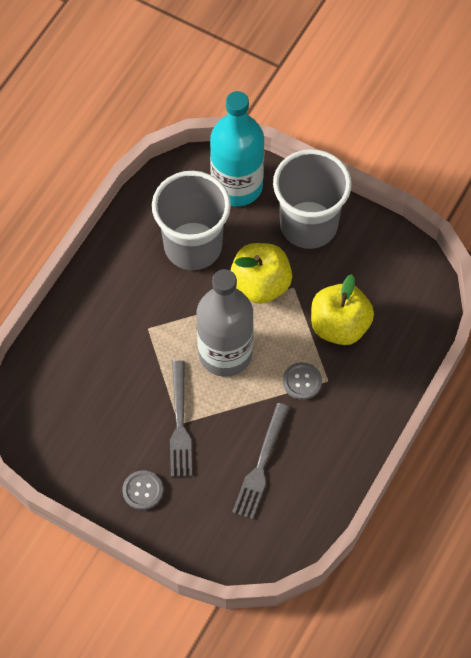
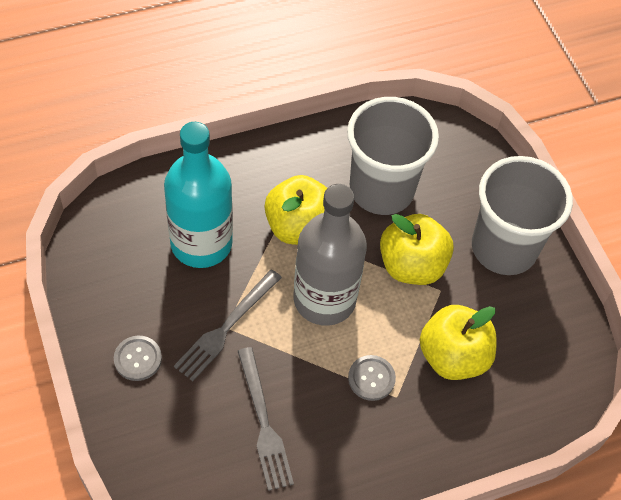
camera: 35 degrees right, 5 degrees down
turquoise bottle [210,91,264,206] -> turquoise bottle moved to [164,122,233,268]
grey fork [232,403,289,519] -> grey fork turned 75 degrees counterclockwise [238,347,294,491]
none -> yellow apple [264,175,327,245]

